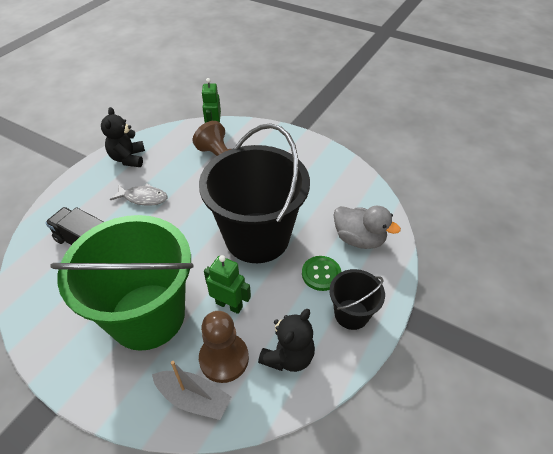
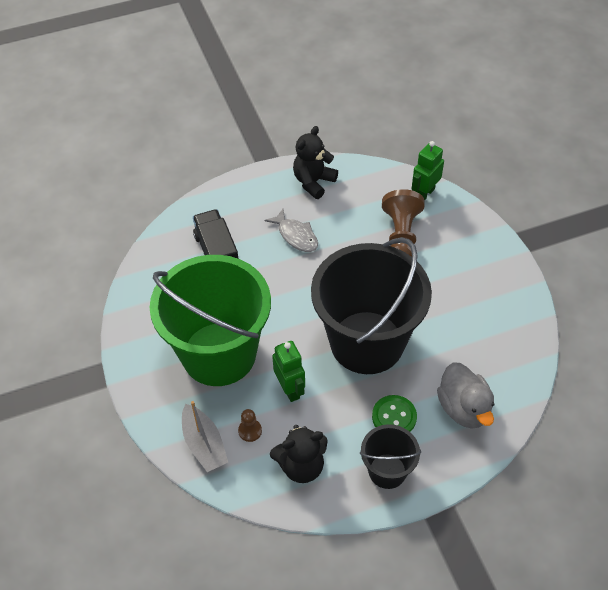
camera: 40 degrees right, 5 degrees up
brown pawn [199,311,249,383] -> brown pawn [238,409,262,442], size x0.48

